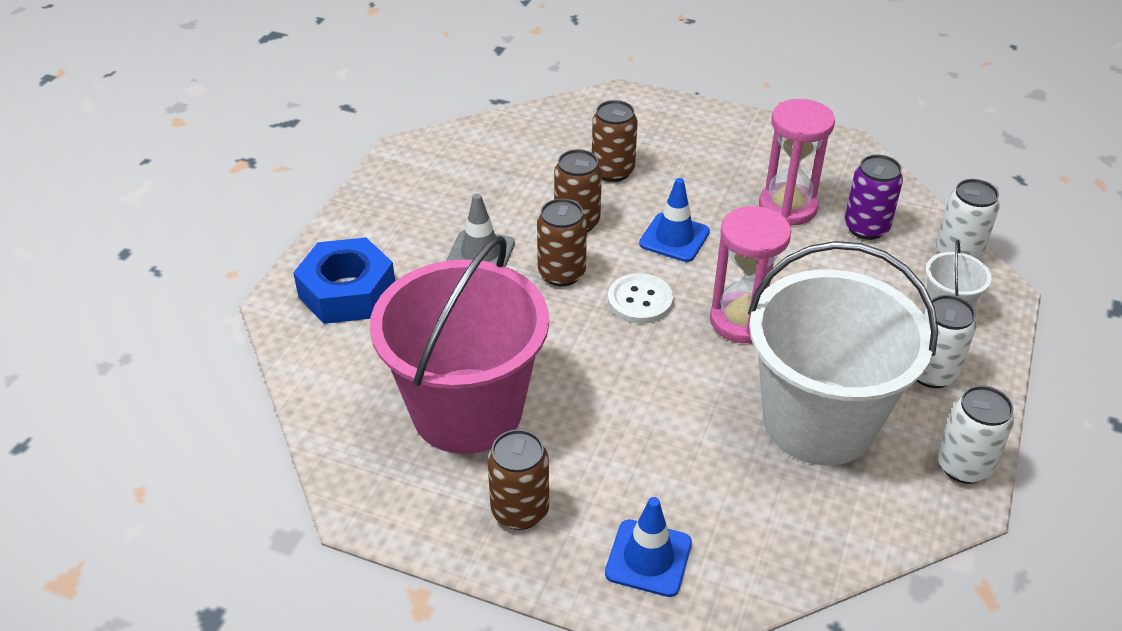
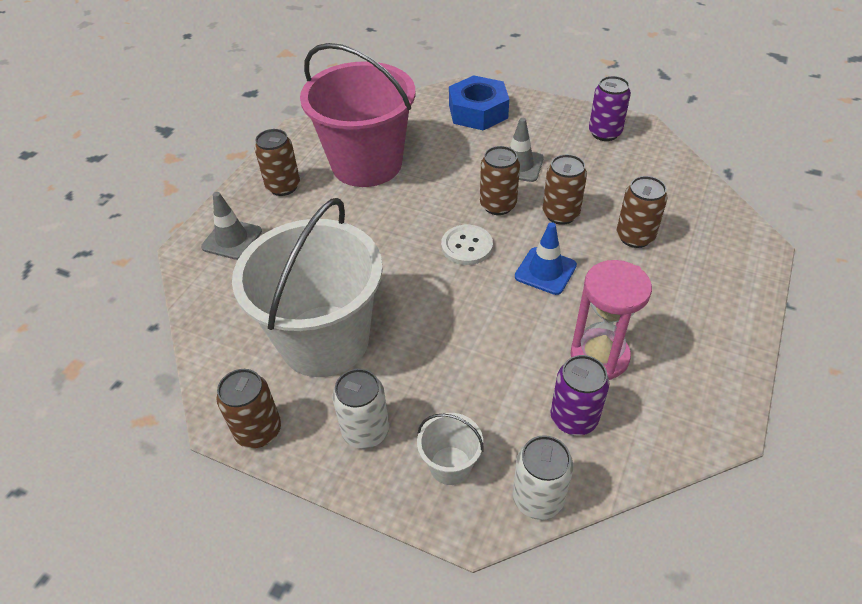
camera: 95 degrees right, 5 degrees up
blue traffic cone [605,497,692,597] -> grey traffic cone [201,192,262,260]
pink hourglass [710,206,791,344] -> none
white can [937,385,1014,484] -> brown can [217,369,281,448]
none -> purple can [589,76,631,141]

